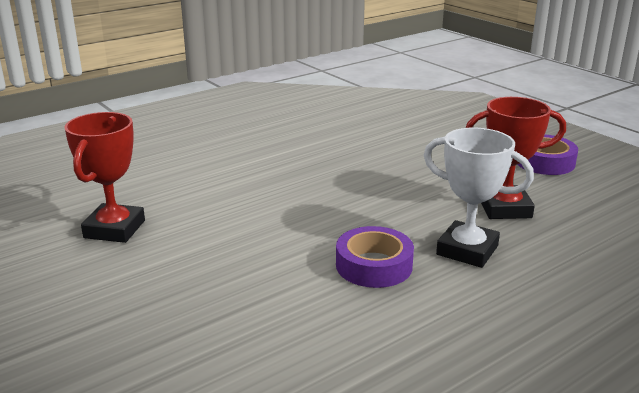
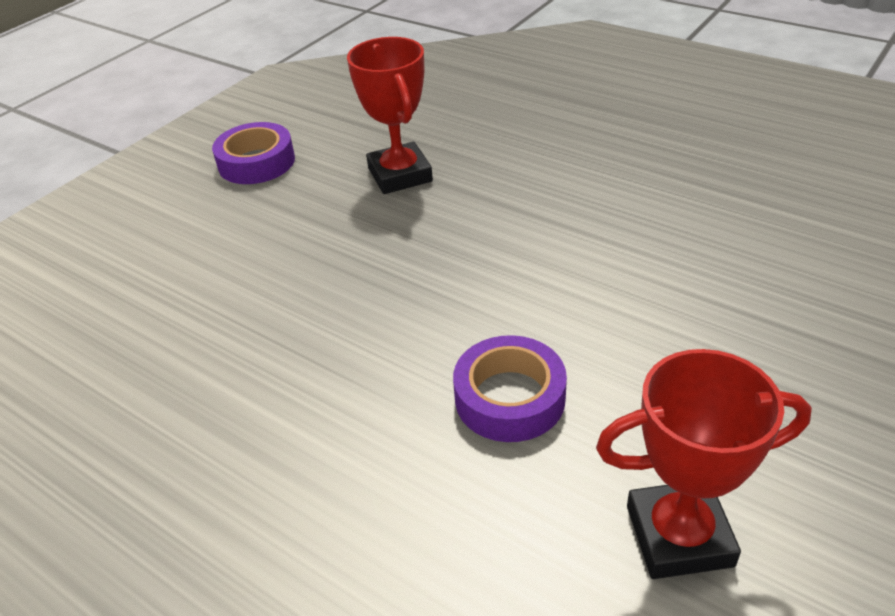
camera: 105 degrees left, 15 degrees up
purple tape [336,226,414,288] -> purple tape moved to [453,335,567,442]
white trophy [424,128,534,268] -> none

